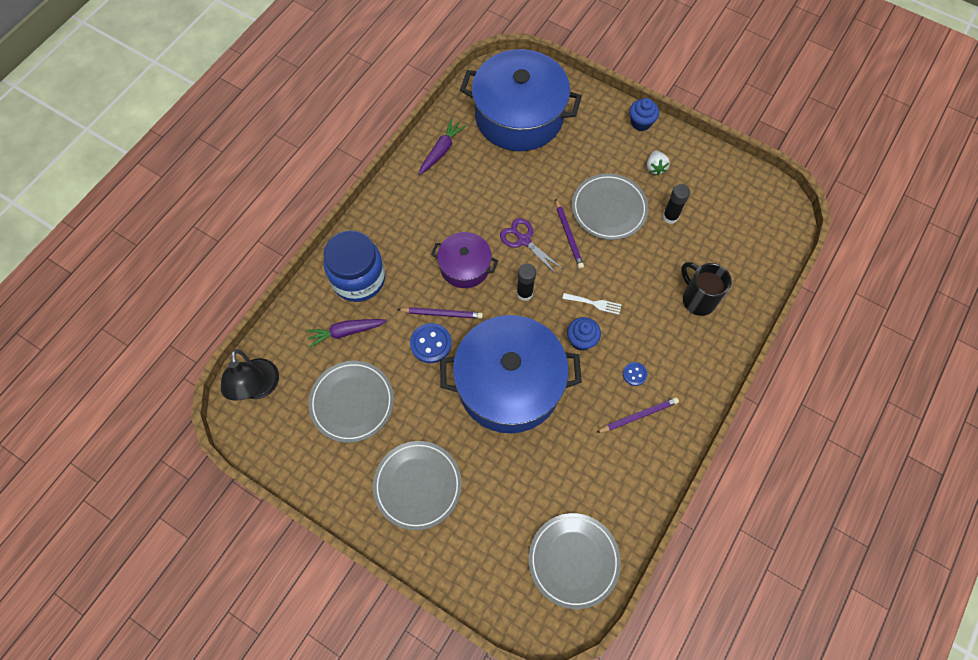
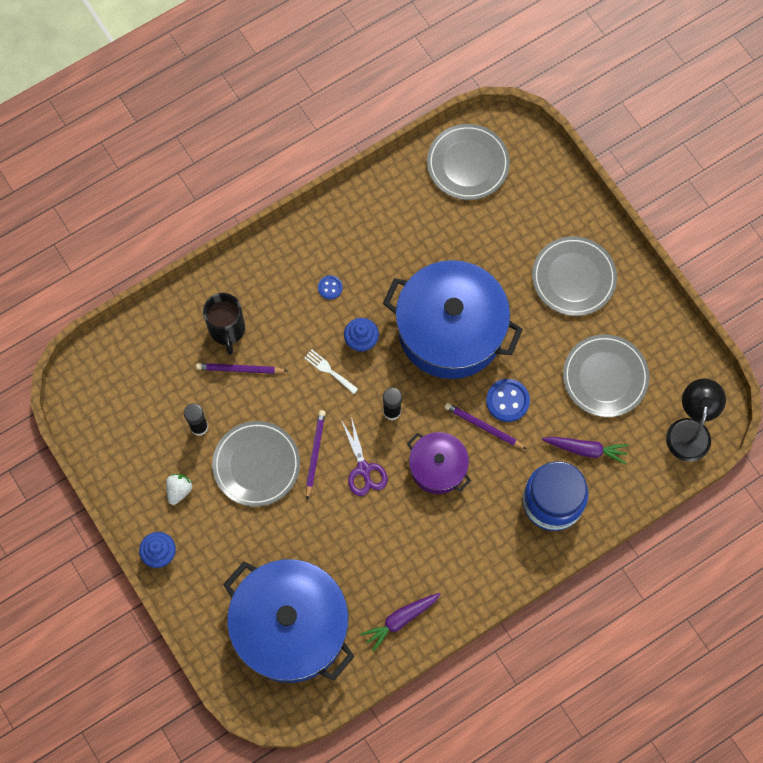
camera: 155 degrees left, 5 degrees up
purple pencil [596,397,679,433] -> purple pencil moved to [196,363,287,374]

